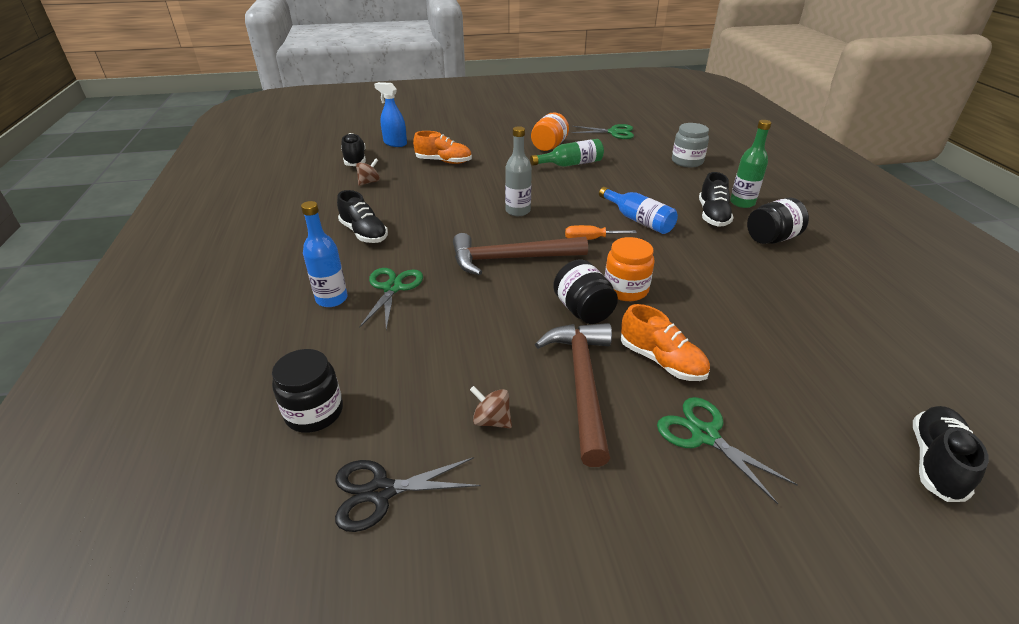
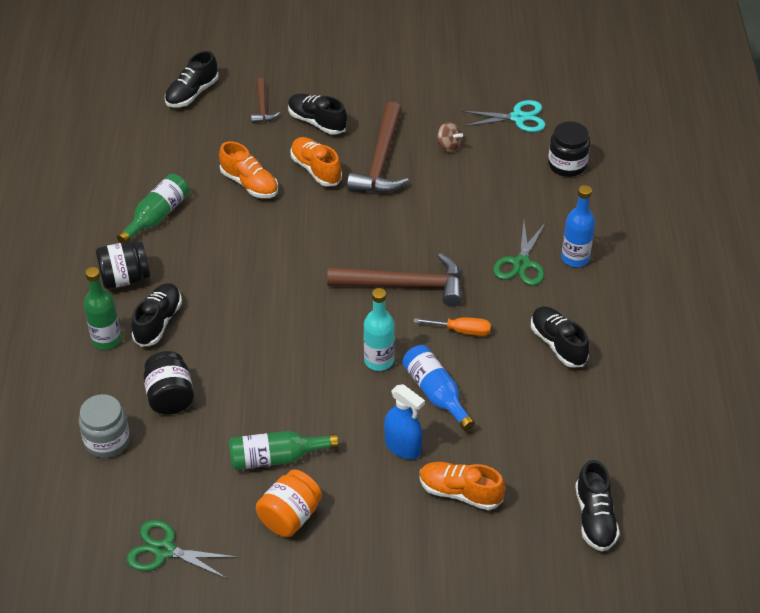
camera: 170 degrees left, 10 degrees up
black scissors [335,457,481,532] -> turquoise scissors [462,100,546,132]
brown spinning top [356,158,380,186] -> none
blue spray bottle [374,82,407,147] -> blue spray bottle moved to [384,384,425,459]
grey bottle [505,126,532,216] -> turquoise bottle [364,288,395,371]
black jar [553,259,618,324] -> black jar moved to [143,351,194,415]
orange screwdriver [565,225,637,240] -> orange screwdriver moved to [414,317,491,336]
blue bottle [599,187,678,234] -> blue bottle moved to [402,345,475,431]
orange jar [605,237,655,301] -> none
green scissors [657,397,798,504] -> black shoe [288,93,347,135]
none -> green bottle [117,174,189,243]
none -> orange shoe [219,141,278,198]
none -> brown hammer [251,78,280,123]

